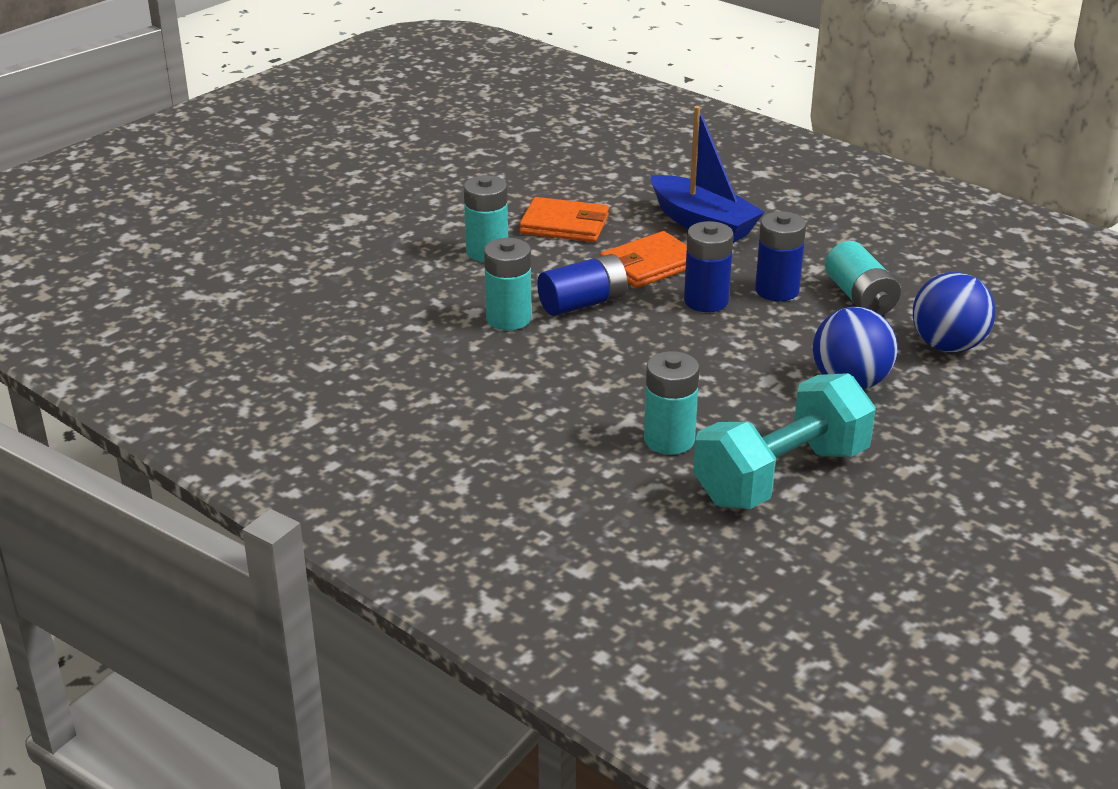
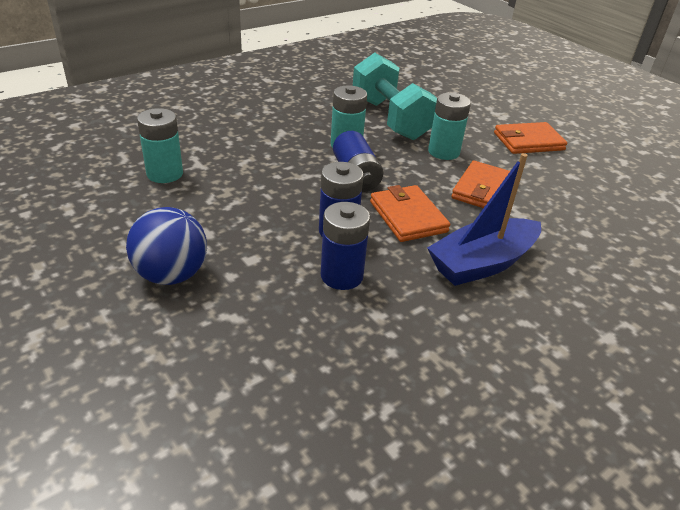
camera: 100 degrees right, 5 degrees up
turquoise dumbbell [693,373,876,509] -> turquoise dumbbell moved to [353,53,437,140]
turquoise battery [825,241,901,316] -> none
blue ball [913,272,995,352] -> none
none -> orange wallet [494,122,568,154]

